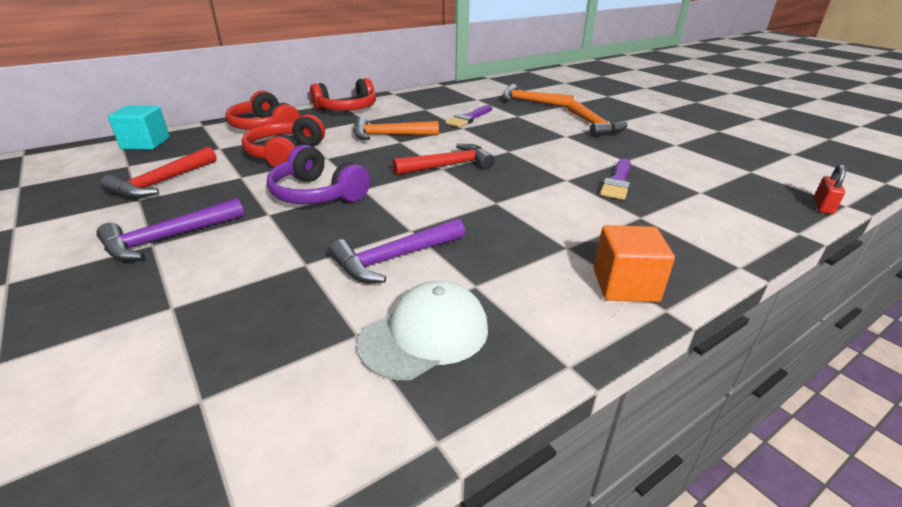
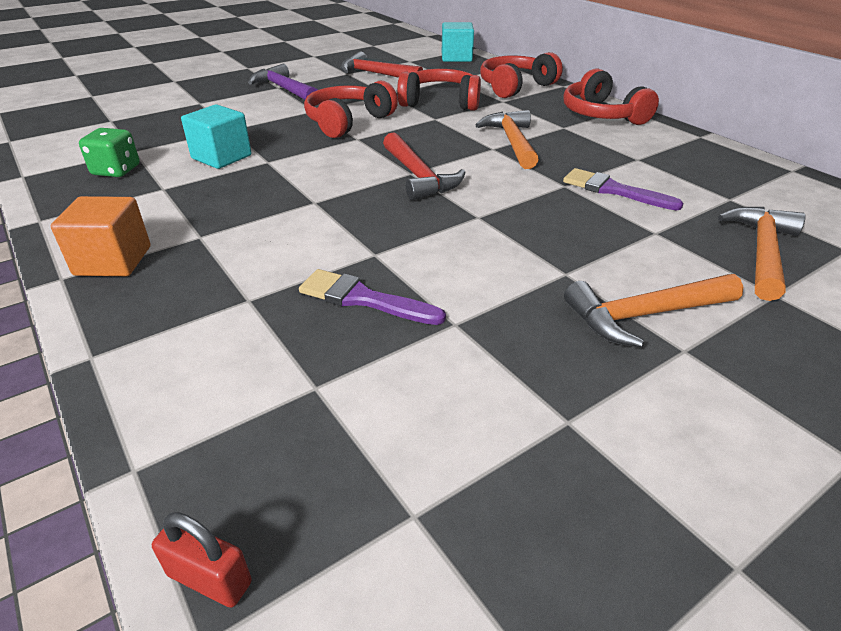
camera: 90 degrees right, 5 degrees up
purple headphones [267,145,370,204] -> red headphones [304,81,398,138]
purple hammer [329,218,465,283] -> turquoise cube [181,104,252,169]
white cap [357,281,488,380] -> green dice [79,128,140,177]

